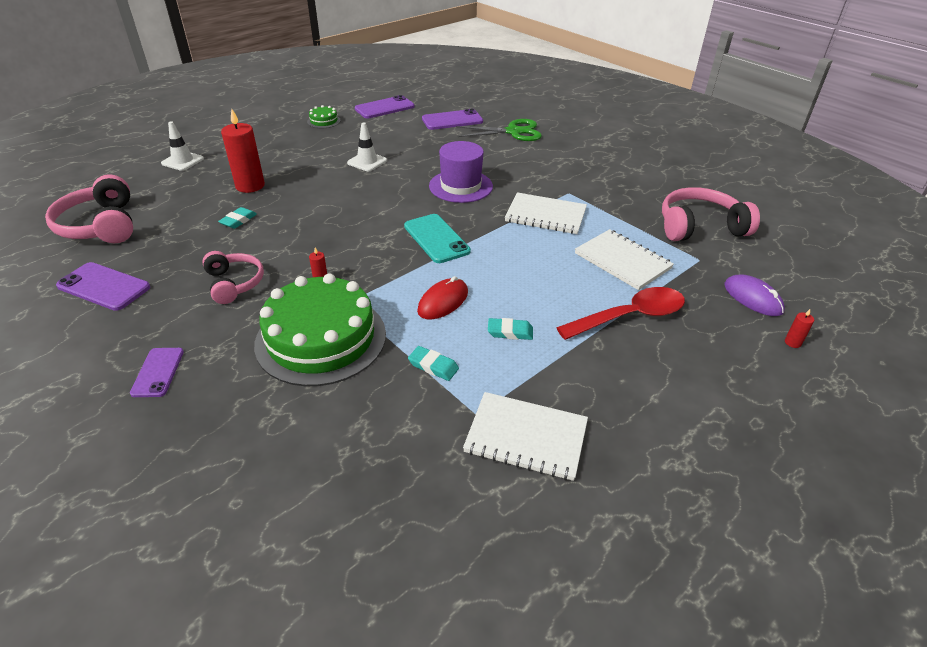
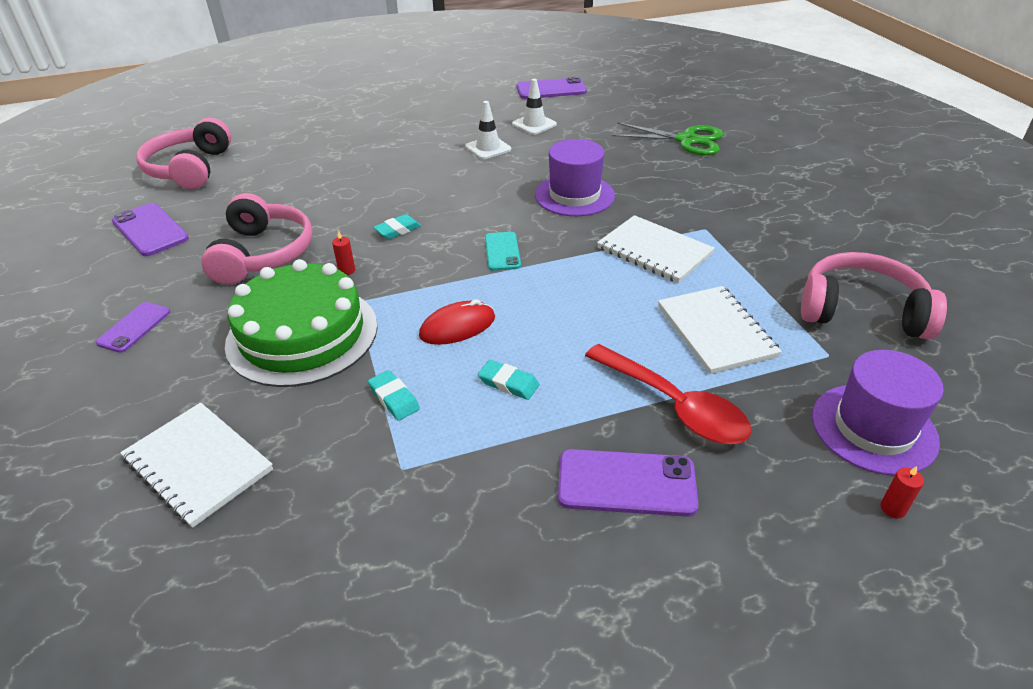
camera: 25 degrees right, 0 degrees up
white traffic cone [161,121,204,171] -> white traffic cone moved to [512,79,557,135]
pink headphones [202,251,264,304] -> pink headphones [201,193,313,285], size x1.55
turquoise eraser [218,207,257,229] -> turquoise eraser moved to [373,214,421,239]
red candle [221,109,265,193] -> none
green cake [307,105,341,128] -> none
turquoise phone [404,214,471,263] -> turquoise phone [485,232,521,271], size x0.65
purple phone [422,109,483,130] -> purple phone moved to [558,449,699,517]
white notebook [463,392,588,481] -> white notebook moved to [120,402,273,528]
red spoon [556,287,685,340] -> red spoon turned 45 degrees clockwise [585,344,751,444]
purple mouse [725,275,785,316] -> purple hat [812,350,944,476]

